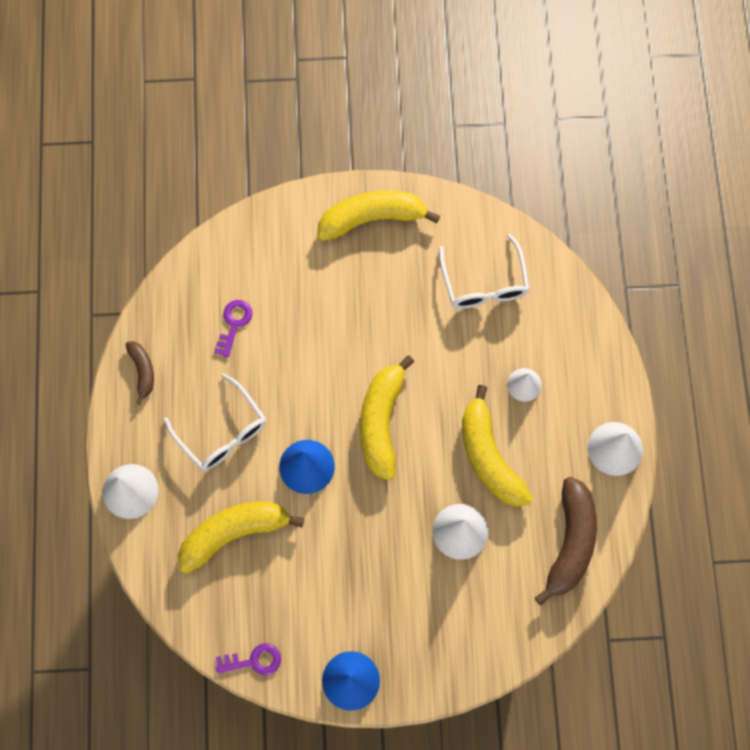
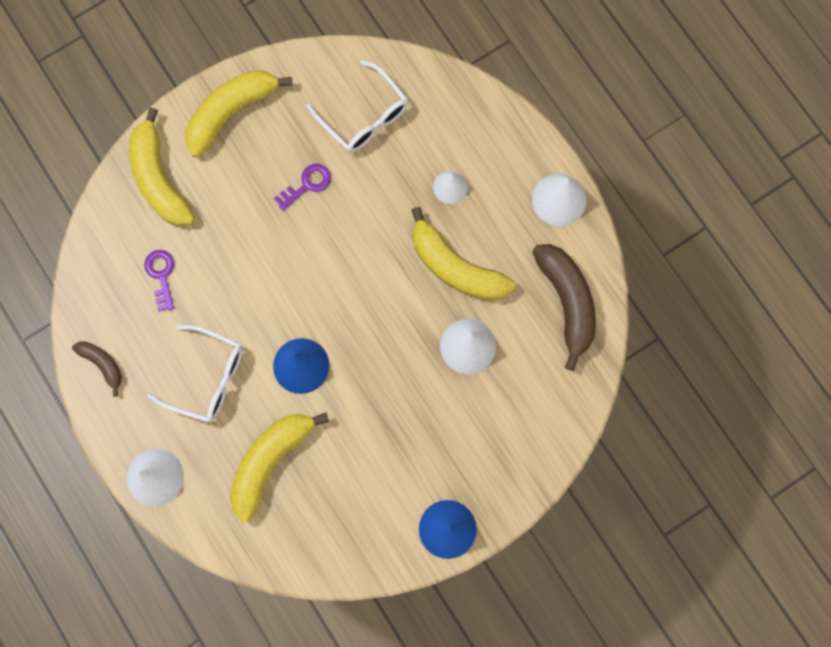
camera: 30 degrees left, 5 degrees up
purple key [216,643,281,675] -> purple key moved to [274,164,331,210]
yellow banana [360,355,414,481] -> yellow banana moved to [129,107,195,226]

